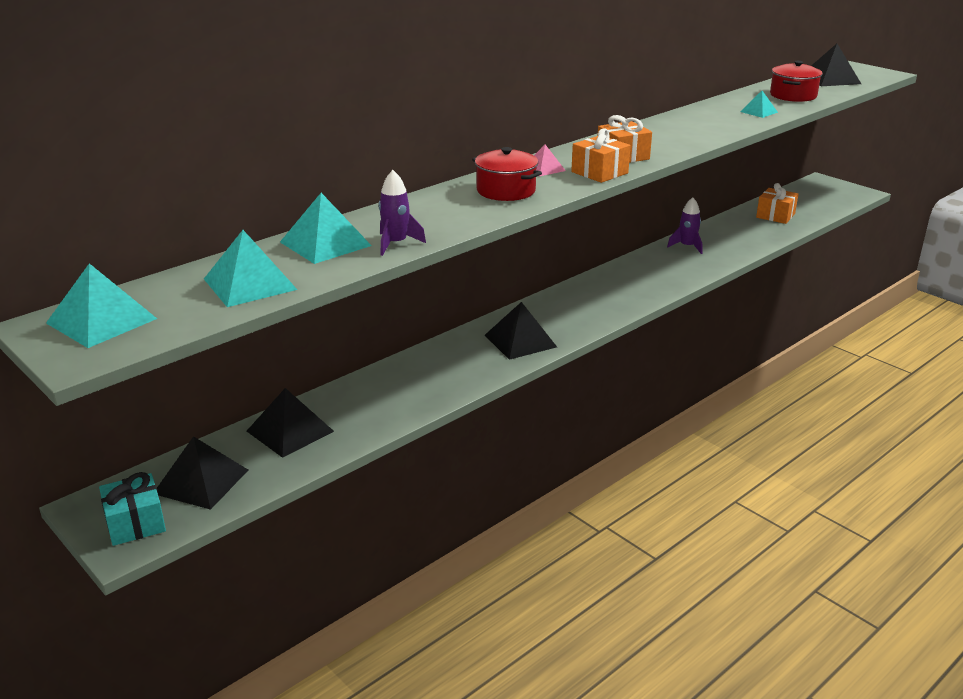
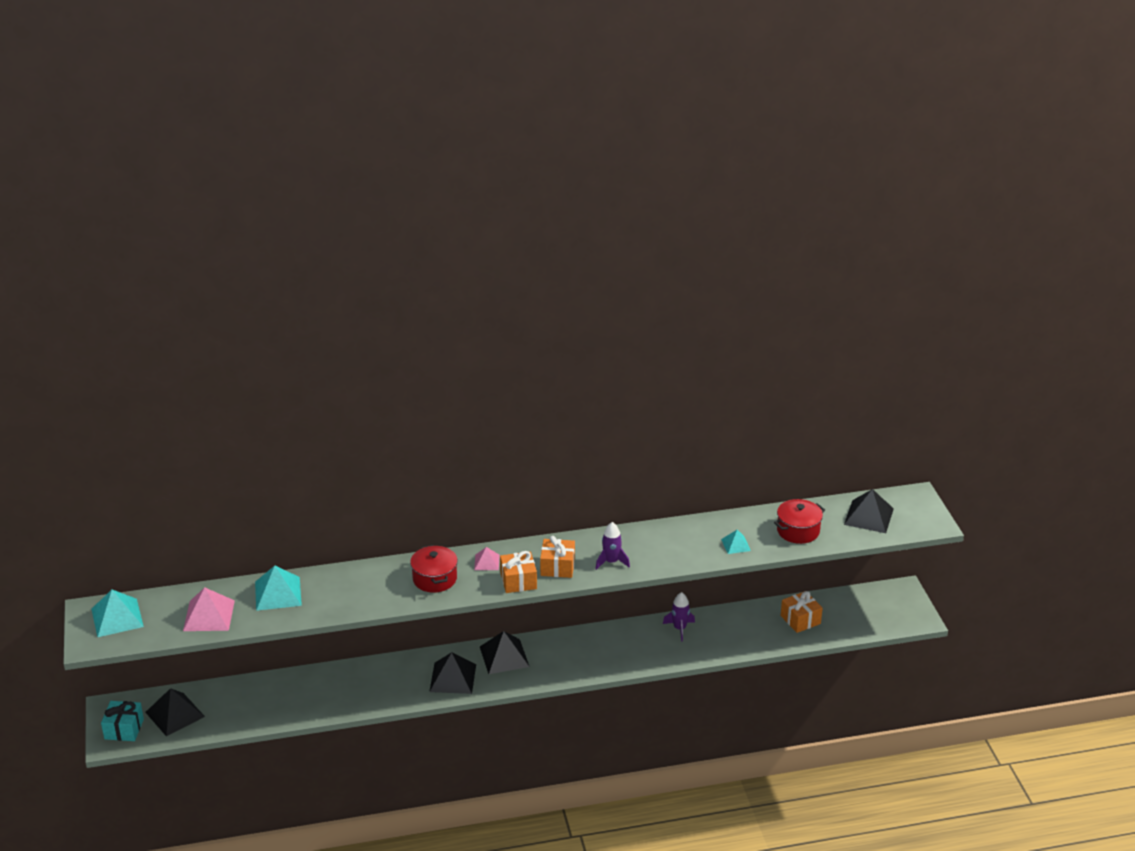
camera: 30 degrees right, 5 degrees up
turquoise pyramid [204,230,298,307] -> pink pyramid [183,587,235,631]
black pyramid [247,388,334,458] -> black pyramid moved to [480,631,530,674]
purple rocket [379,170,426,256] -> purple rocket moved to [595,522,630,570]

